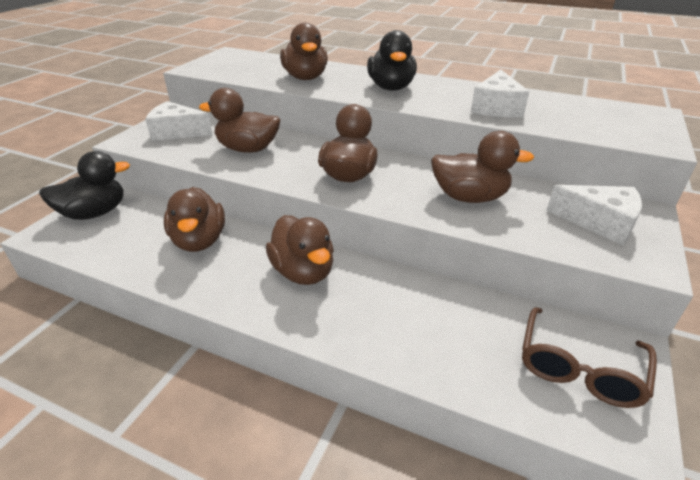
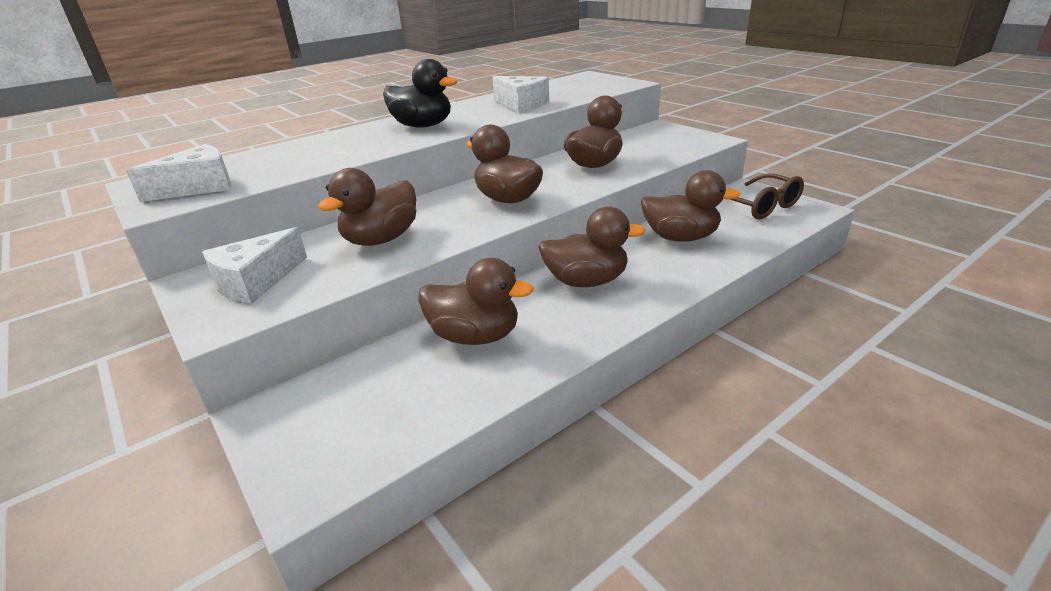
camera: 60 degrees left, 5 degrees down
black duck [39,151,130,220] -> none
brown duck [280,22,328,80] -> brown duck moved to [641,170,741,241]
white cheese [546,185,642,245] -> white cheese moved to [126,144,232,202]

